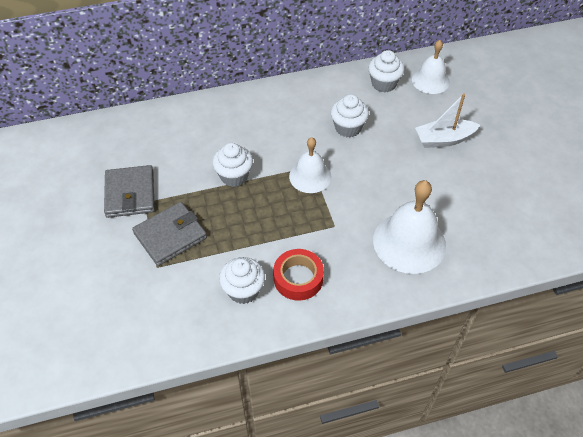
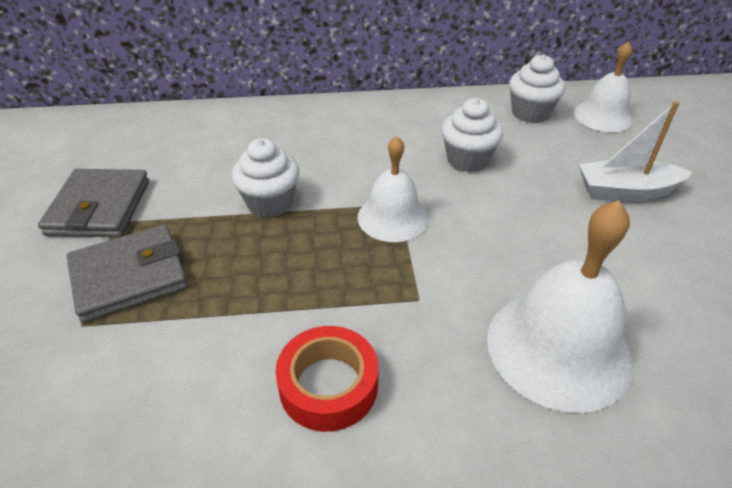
camera: 10 degrees right, 10 degrees down
white cupcake [219,257,265,304] -> none

